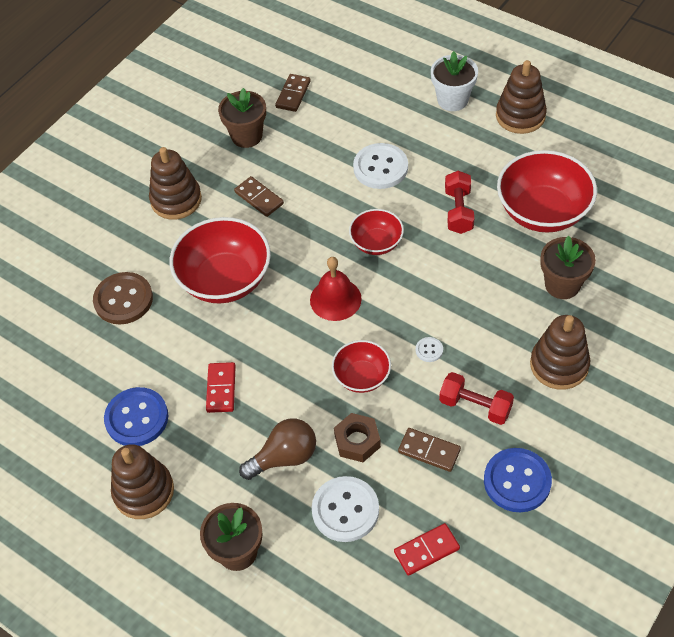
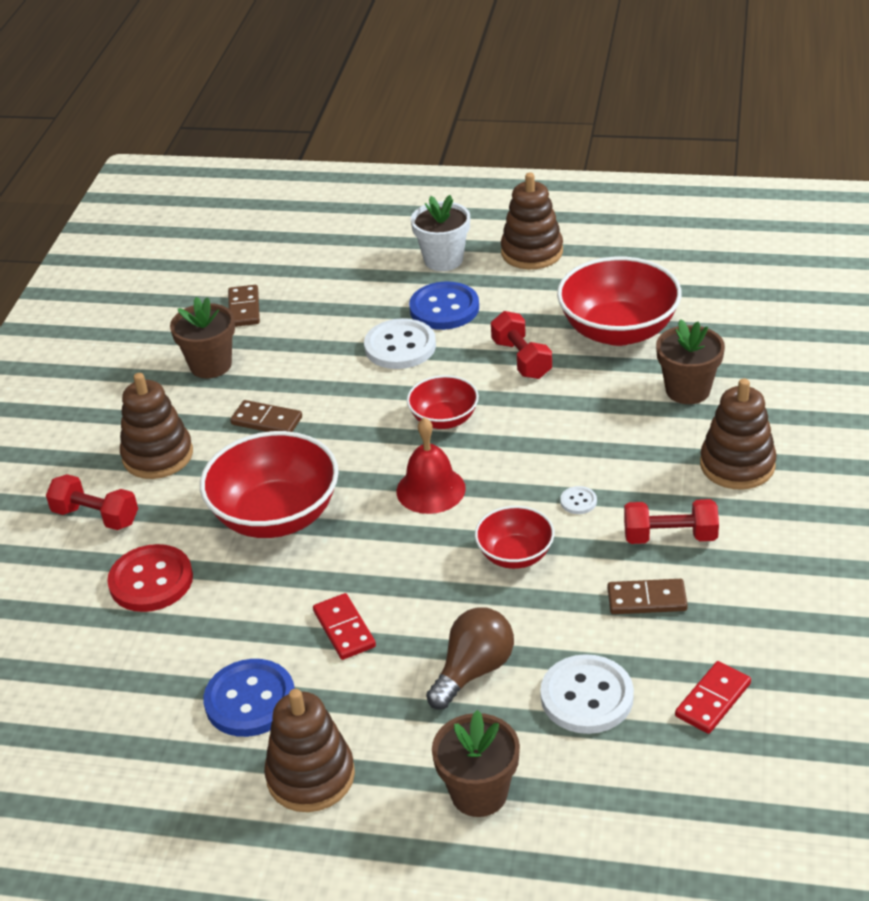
camera: 25 degrees left, 15 degrees down
brown button [93,272,153,325] -> red button [107,544,193,612]
brown nut [334,413,381,462] -> none
blue button [484,448,552,512] -> blue button moved to [409,282,479,330]
none -> red dumbbell [46,474,138,530]

